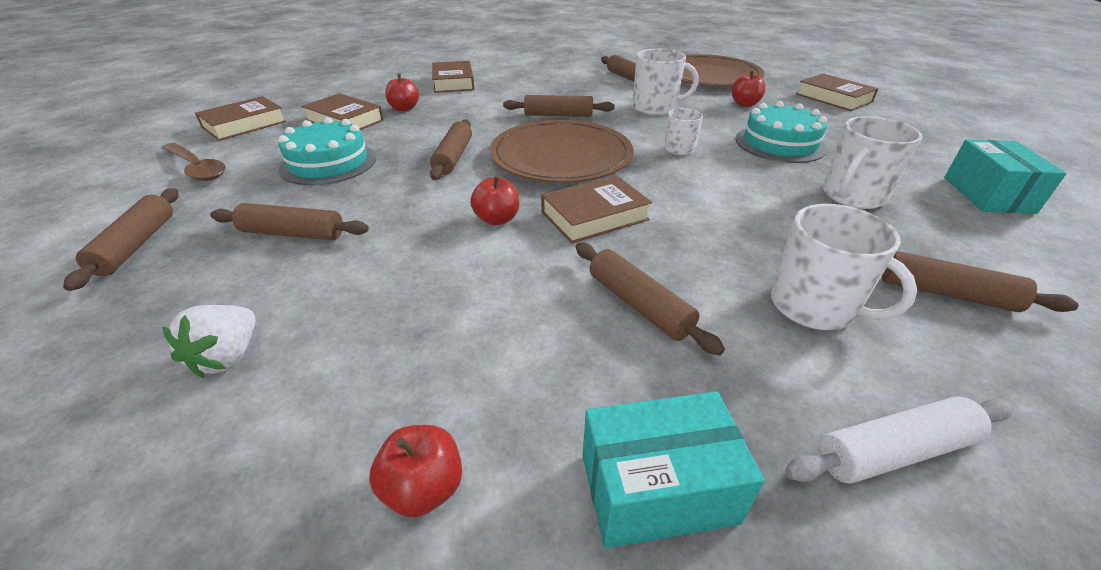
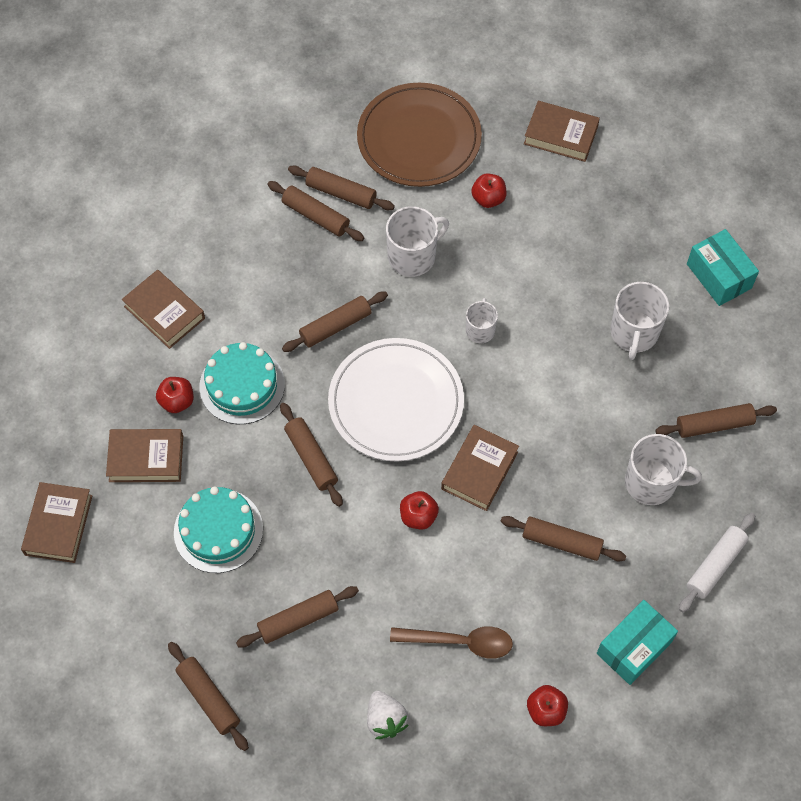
camera: 35 degrees left, 25 degrees up
brown spoon [162,143,226,181] -> brown spoon moved to [390,626,513,659]
brown plate [490,120,634,183] -> white plate [328,338,464,462]
turquoise cake [736,101,827,163] -> turquoise cake moved to [199,342,285,424]
none -> brown rolling pin [268,181,364,241]

